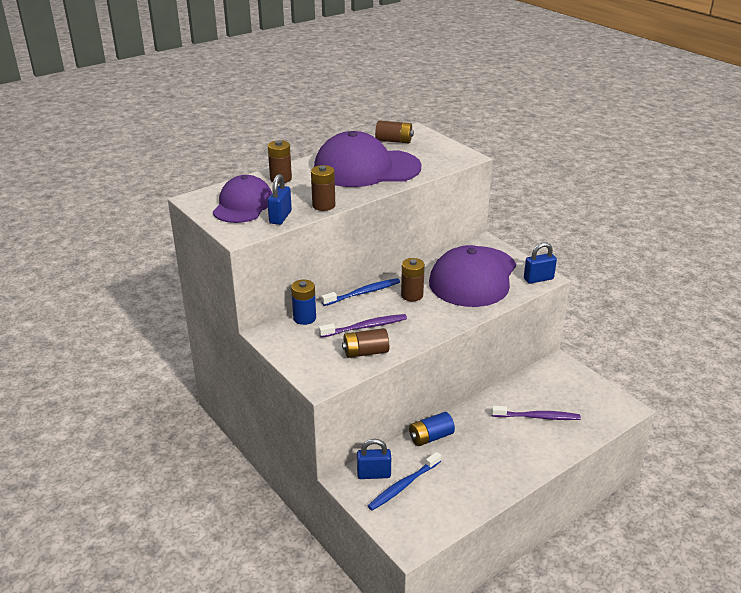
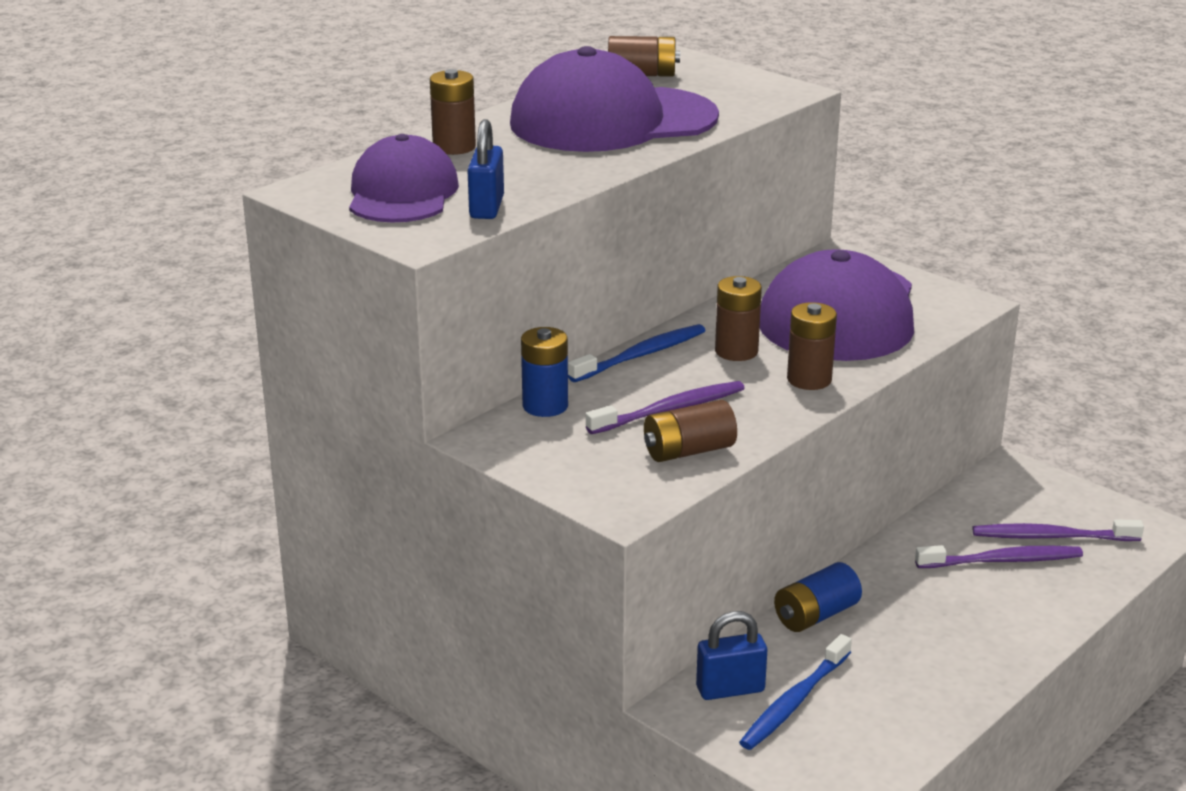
camera: 10 degrees left, 5 degrees down
brown battery [311,165,335,211] -> brown battery moved to [787,302,837,390]
blue padlock [524,242,557,284] -> none
none -> purple toothbrush [973,519,1144,541]

